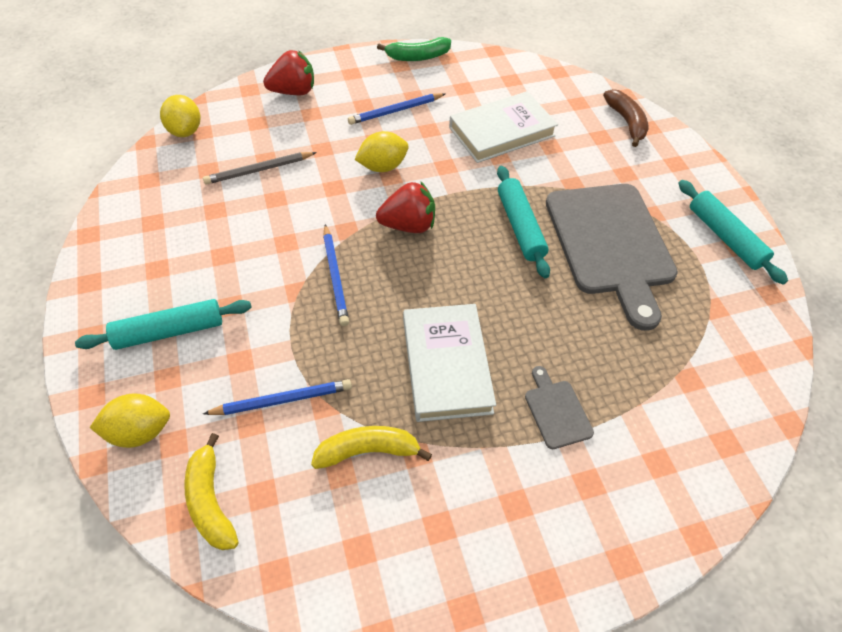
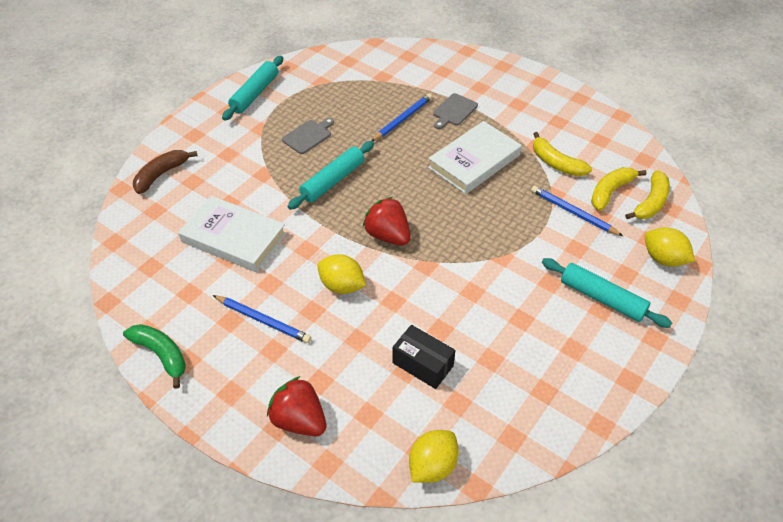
camera: 125 degrees left, 5 degrees down
grey pencil [203,152,317,185] -> black box [393,325,455,389]
blue pencil [323,224,349,326] -> blue pencil moved to [372,93,432,141]
grey cutting board [546,184,678,331] -> grey cutting board [282,118,334,154], size x0.42
none -> yellow banana [591,167,646,211]

